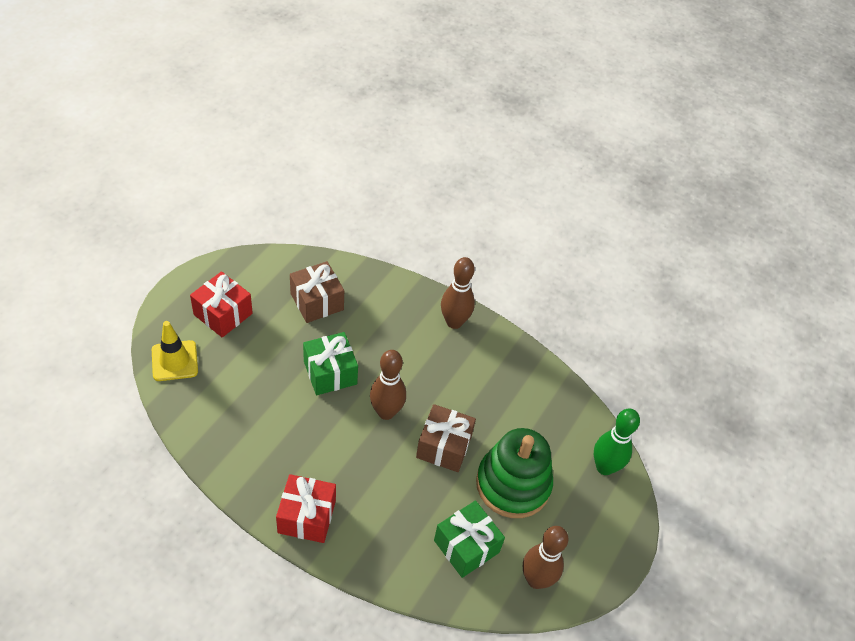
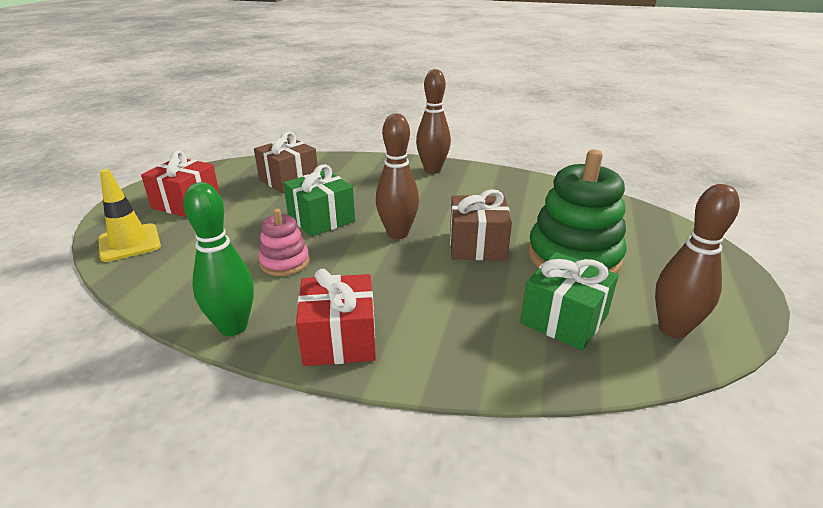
camera: 10 degrees left, 20 degrees down
green bowling pin [594,408,640,475] -> green bowling pin moved to [183,182,254,336]
none -> pink stacking toy [258,209,309,276]

